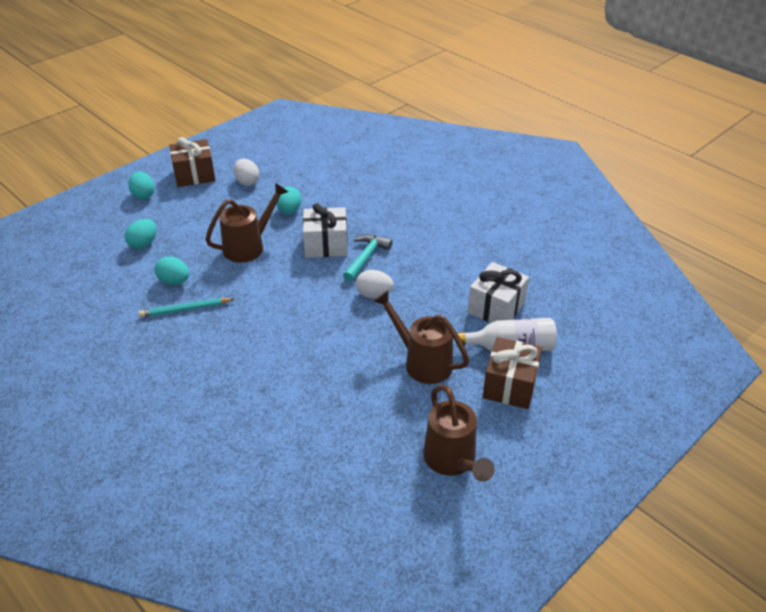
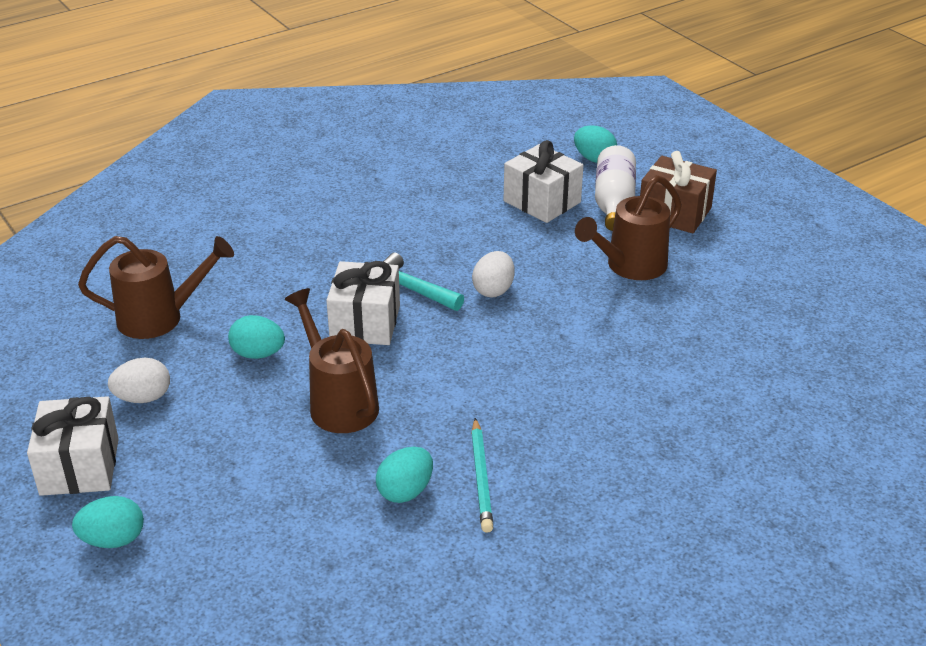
camera: 80 degrees left, 5 degrees down
turquoise egg [125,219,157,249] -> turquoise egg moved to [574,125,617,163]
brown gift [169,137,216,187] -> white gift [27,396,119,496]
brown watering can [423,385,495,482] -> brown watering can moved to [78,236,234,339]

